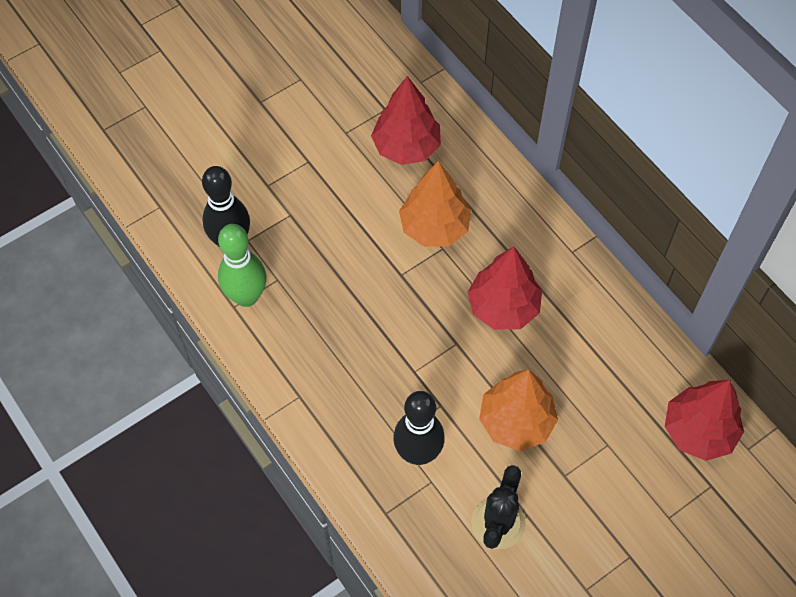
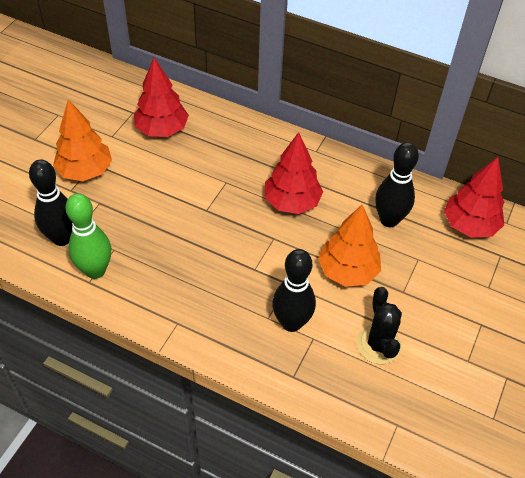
camera: 30 degrees left, 10 degrees down
orange tree [399,161,472,247] -> orange tree moved to [53,99,112,181]
none -> black bowling pin [375,142,419,227]

